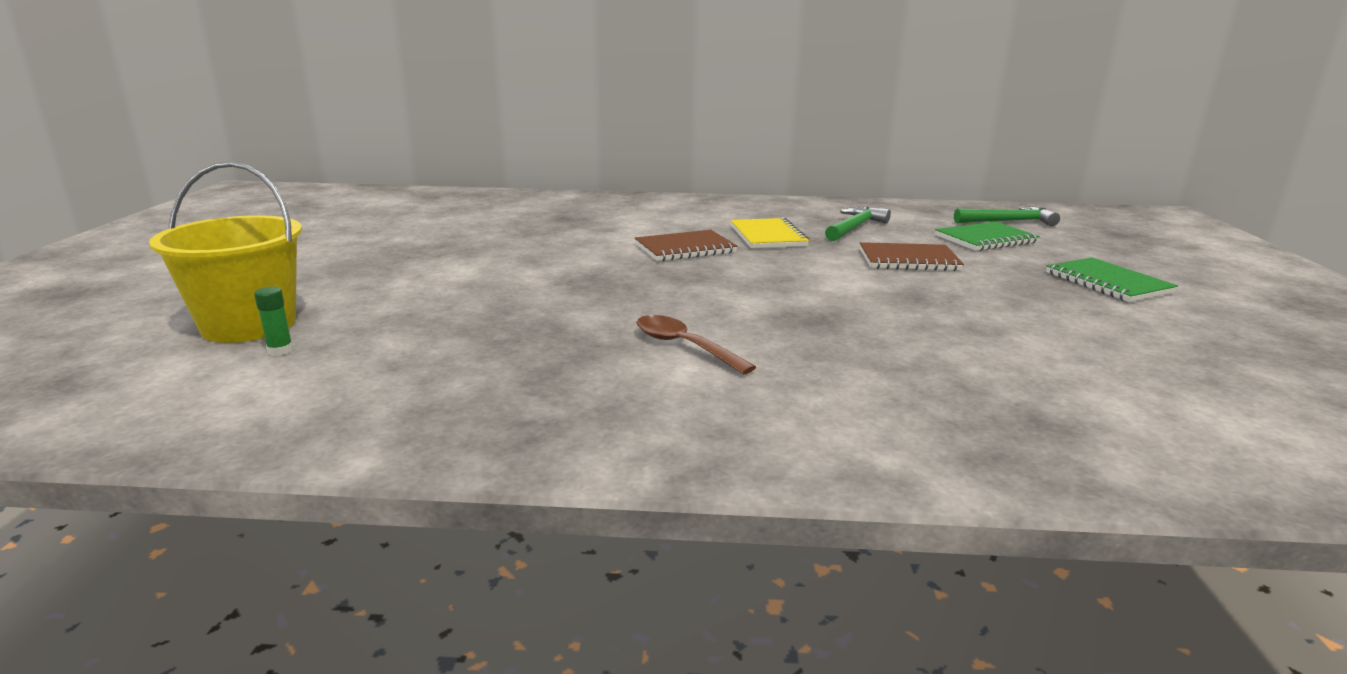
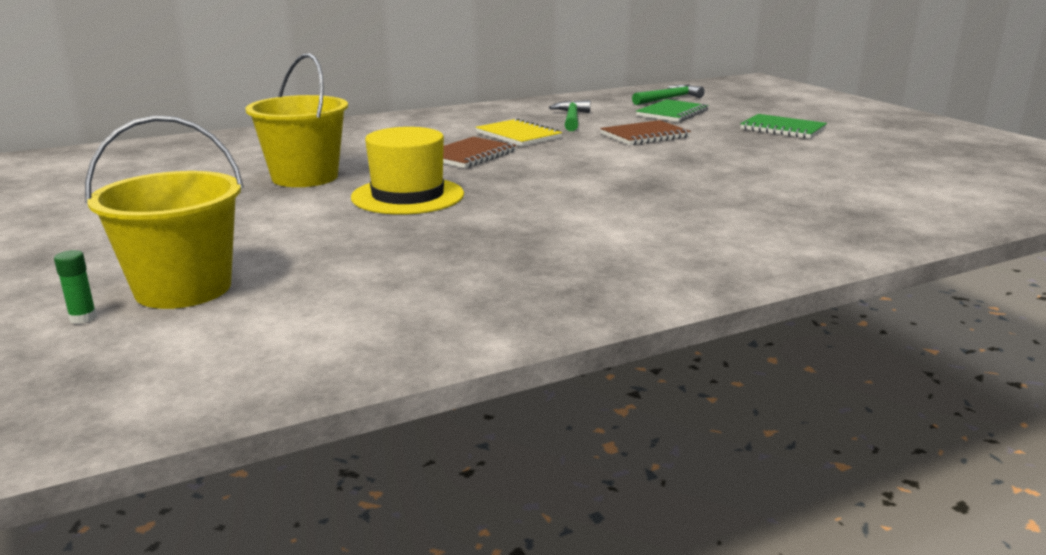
camera: 30 degrees left, 0 degrees up
green glue stick [254,287,293,356] -> green glue stick moved to [54,250,97,324]
brown spoon [636,315,756,375] -> none
none -> yellow bucket [245,53,348,187]
none -> yellow hat [351,127,464,215]

